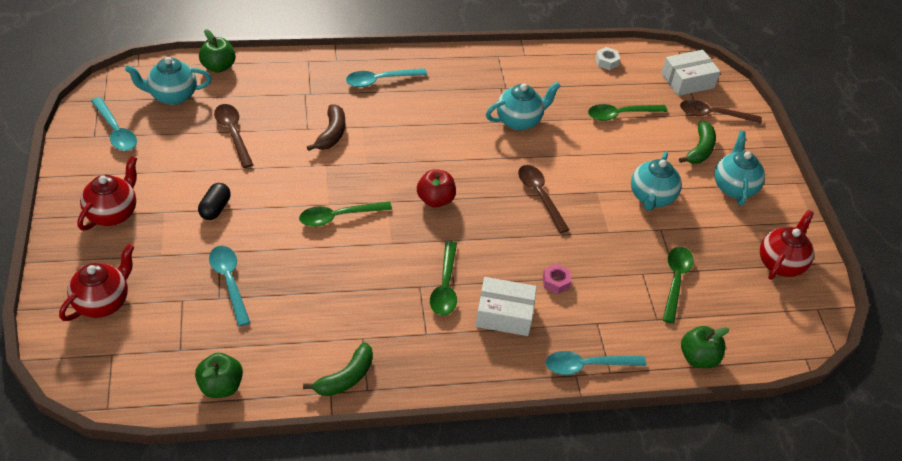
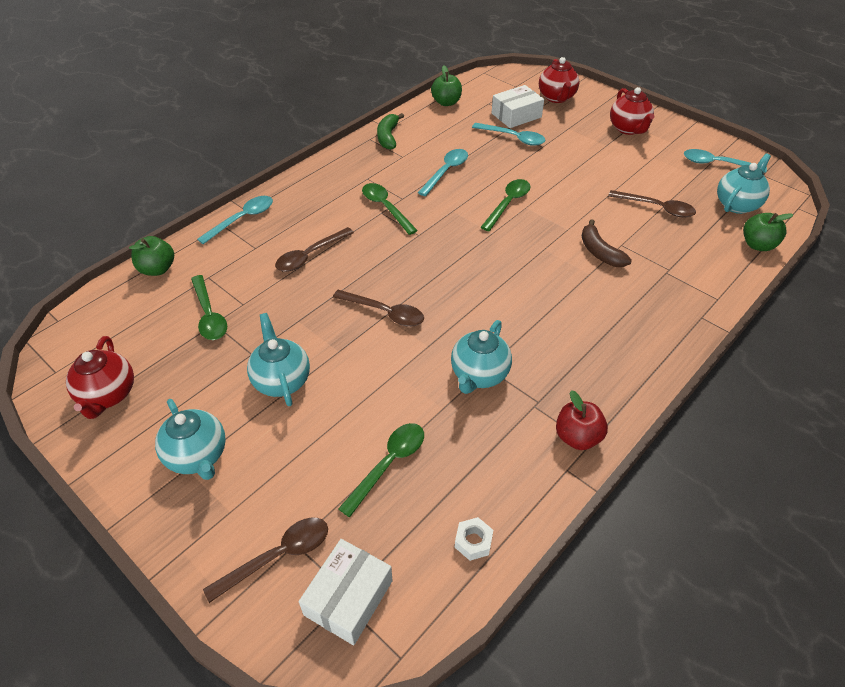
camera: 145 degrees right, 0 degrees up
black capsule [198,183,231,220] -> none
turquoise spoon [346,68,427,87] -> turquoise spoon moved to [418,149,468,196]
red apple [417,169,456,208] -> red apple moved to [556,390,608,450]
white box [476,277,537,336] -> white box moved to [492,85,544,128]
pink nut [543,264,571,294] -> brown spoon [275,227,354,272]
green banana [679,121,716,164] -> none

